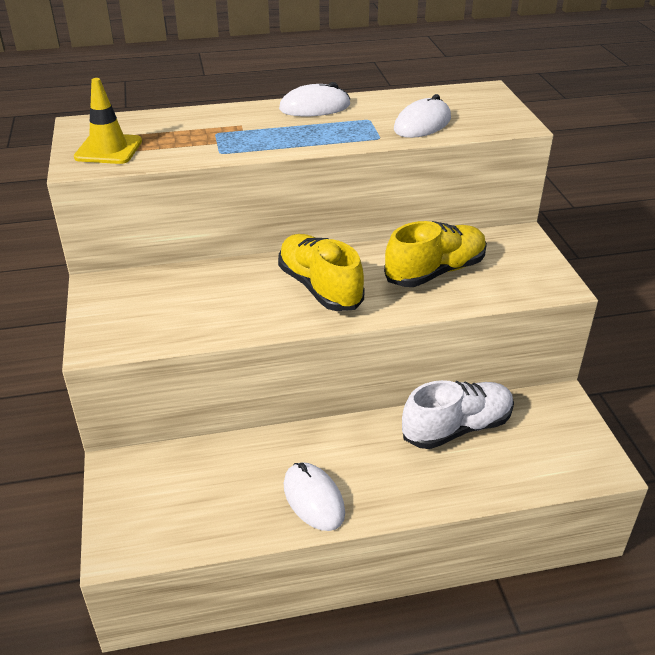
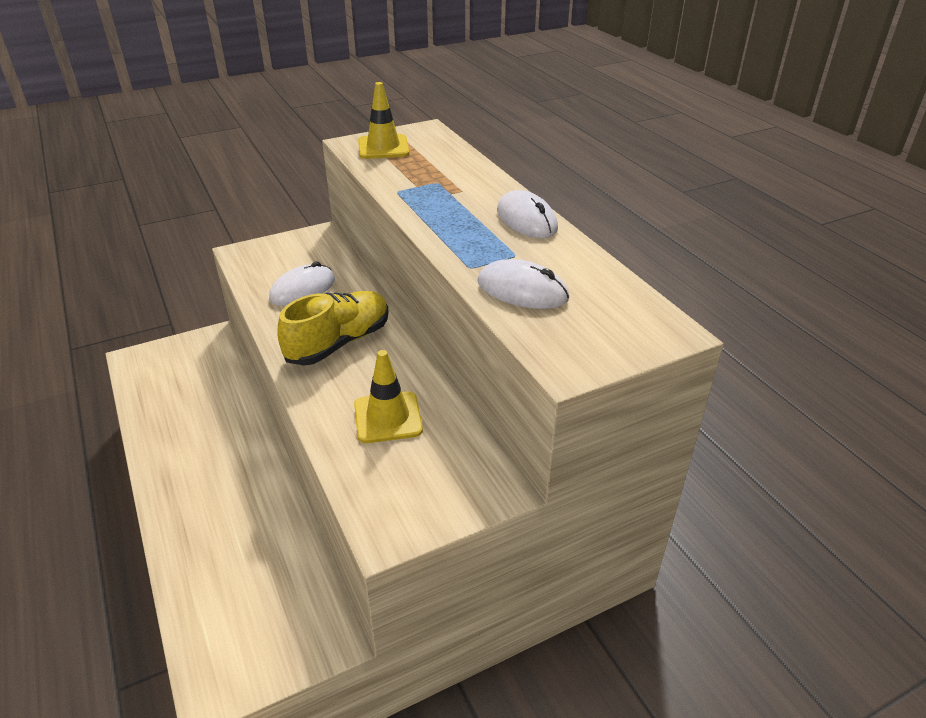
camera: 75 degrees right, 0 degrees up
white mouse [284,462,345,531] -> white mouse moved to [269,261,335,306]
yellow shoe [384,221,487,287] -> yellow traffic cone [354,350,423,443]
white shoe [402,380,514,449] -> none

